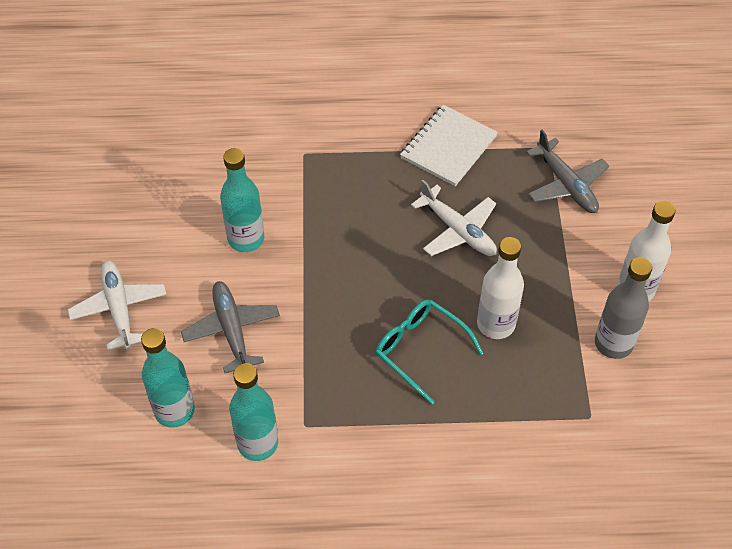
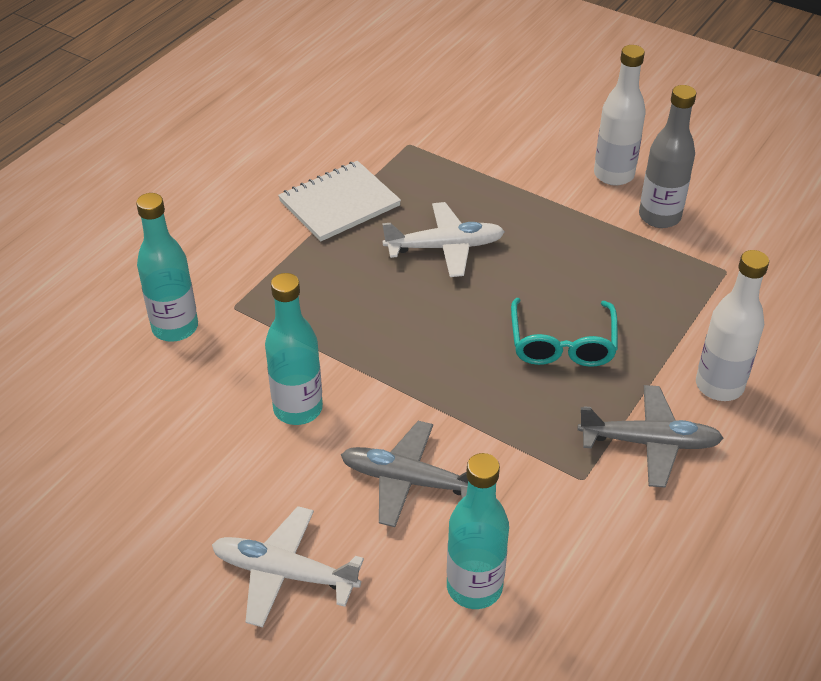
camera: 55 degrees left, 10 degrees down
turquoise bottle [229,363,278,461] -> turquoise bottle moved to [136,193,198,342]
turquoise glasses [375,299,484,405] -> turquoise glasses turned 75 degrees counterclockwise [511,298,618,367]
white notebook [400,105,498,186] -> white notebook turned 75 degrees clockwise [278,161,401,241]
white bottle [477,237,524,339] -> white bottle moved to [696,250,769,401]
grey plane [526,130,609,213] -> grey plane moved to [578,385,724,488]

